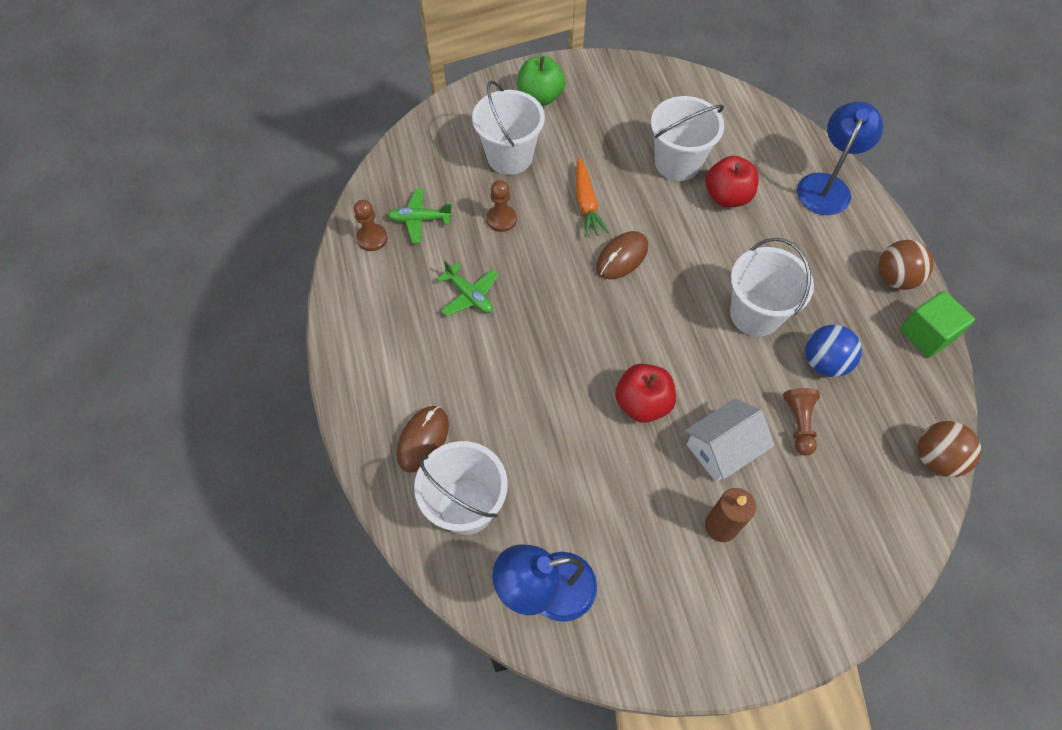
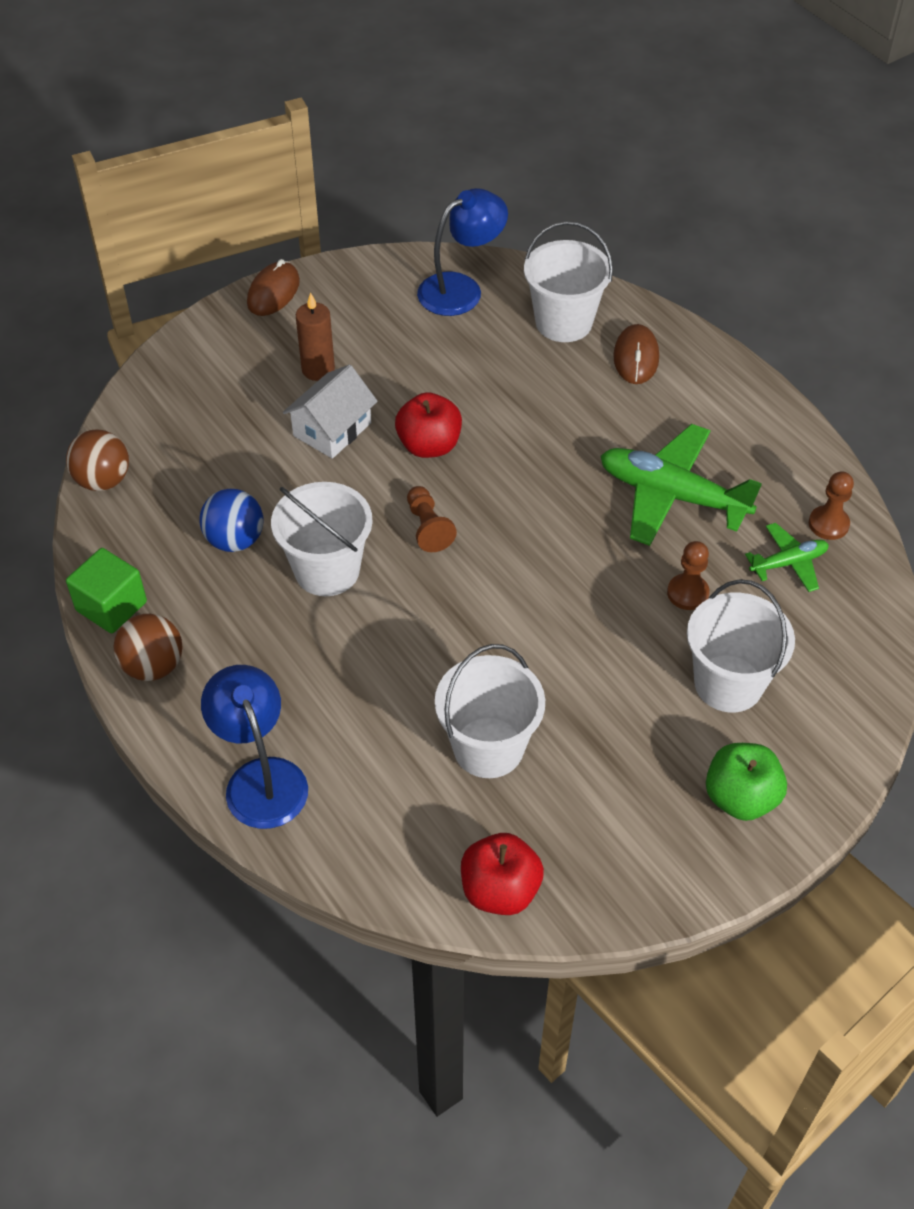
camera: 160 degrees right, 10 degrees down
green plane [437,261,499,316] -> green plane [601,424,762,546], size x1.92
orange carrot [576,158,609,237] -> none
brown mouse [596,231,648,279] -> brown mouse moved to [247,259,300,316]
red apple [705,156,759,207] -> red apple moved to [461,833,544,915]
brown pawn [783,388,820,455] -> brown pawn moved to [407,486,457,552]
blue lamp [797,102,884,215] -> blue lamp turned 150 degrees clockwise [201,665,308,829]

